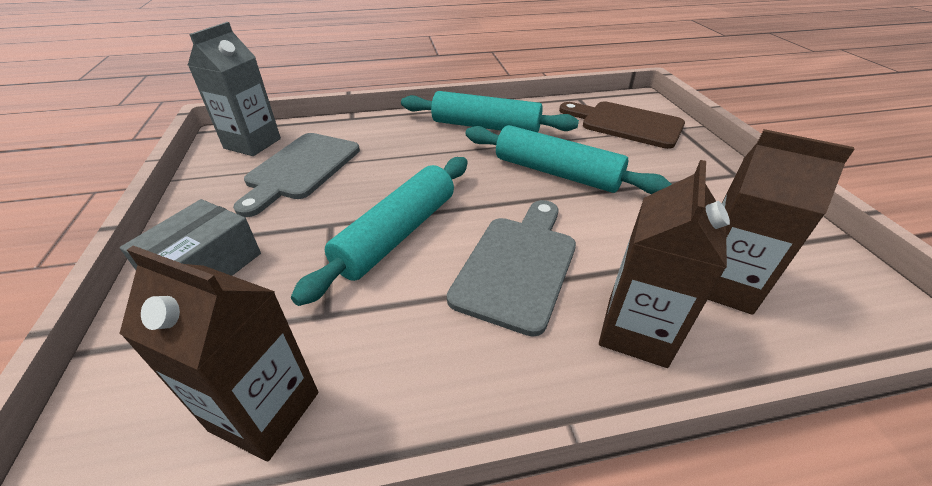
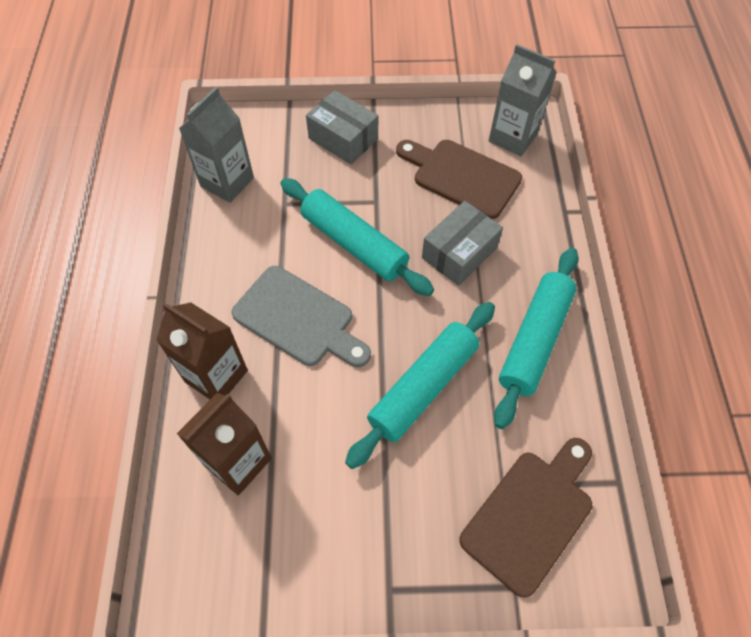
camera: 100 degrees right, 20 degrees up
brown carton [119,246,318,461] -> grey carton [179,87,254,203]
grey cutting board [233,133,360,217] -> brown cutting board [396,140,522,219]
none -> grey box [422,201,503,286]

